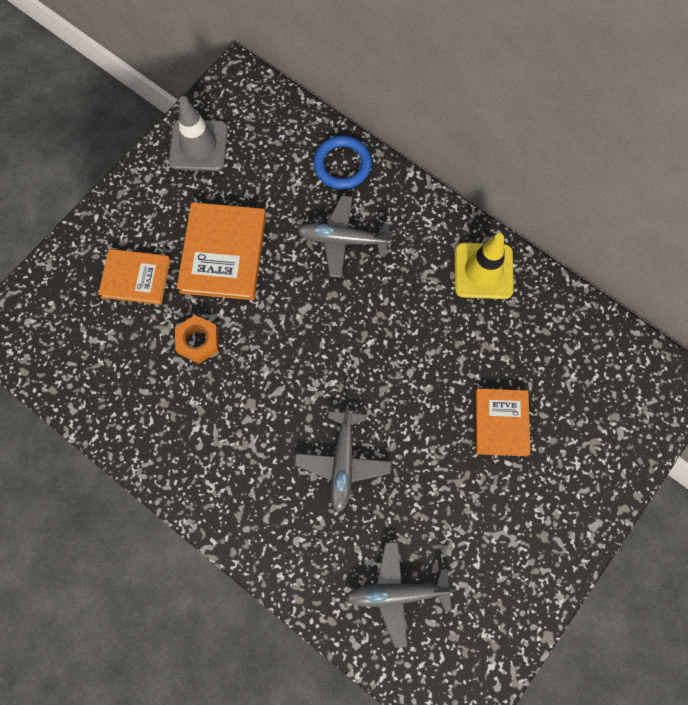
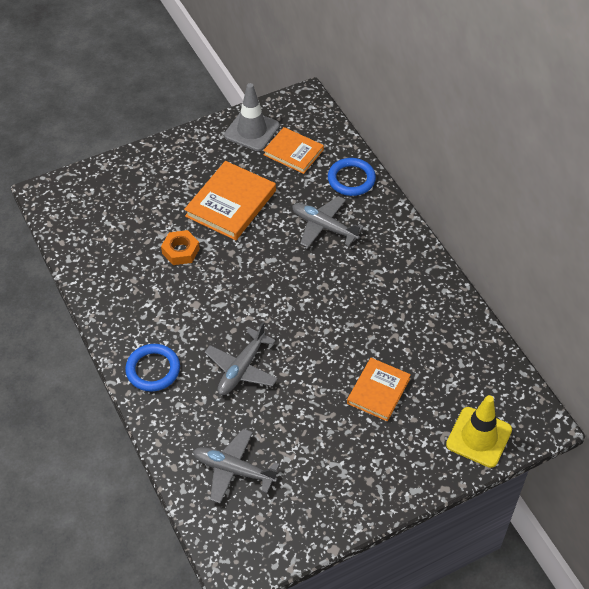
camera: 25 degrees right, 20 degrees down
orange book [98,249,171,305] -> orange book moved to [263,127,324,174]
yellow traffic cone [455,233,514,299] -> yellow traffic cone moved to [446,395,512,468]
none -> blue ring [125,344,180,392]

